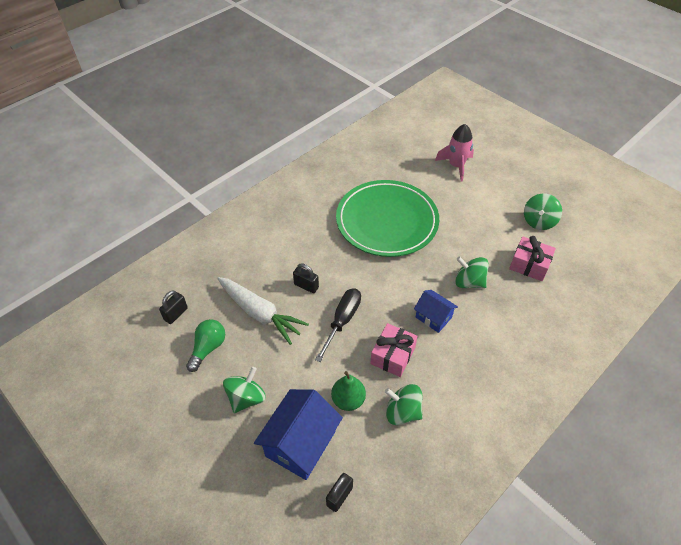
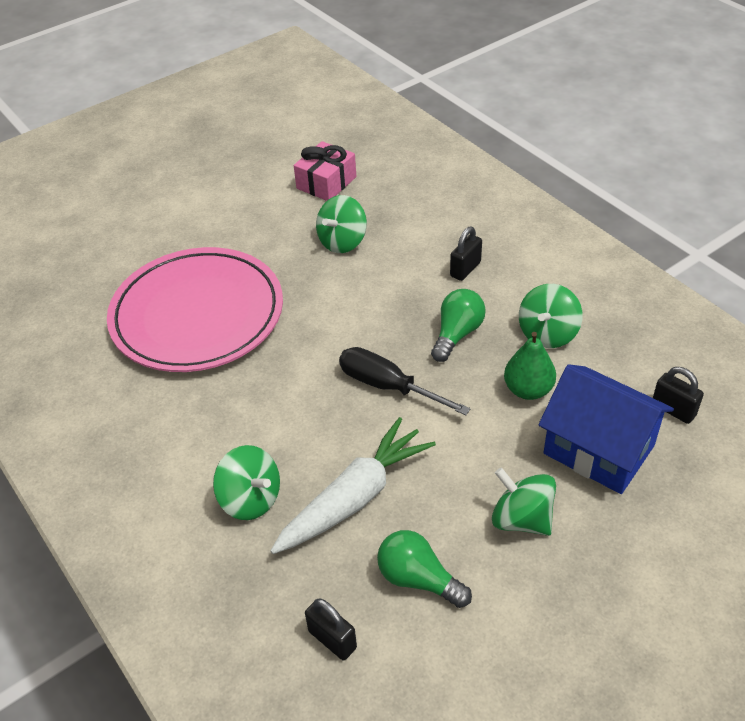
camera: 80 degrees left, 5 degrees down
black padlock [293,264,319,293] -> black padlock moved to [450,227,482,281]
green plate [336,180,439,257] -> pink plate [107,247,283,372]
pink gift [370,323,418,377] -> green light bulb [431,289,486,362]
blue house [414,290,458,333] -> none
pink rocket [435,124,474,181] -> none
green spinning top [524,194,562,230] -> green spinning top moved to [213,445,280,520]

